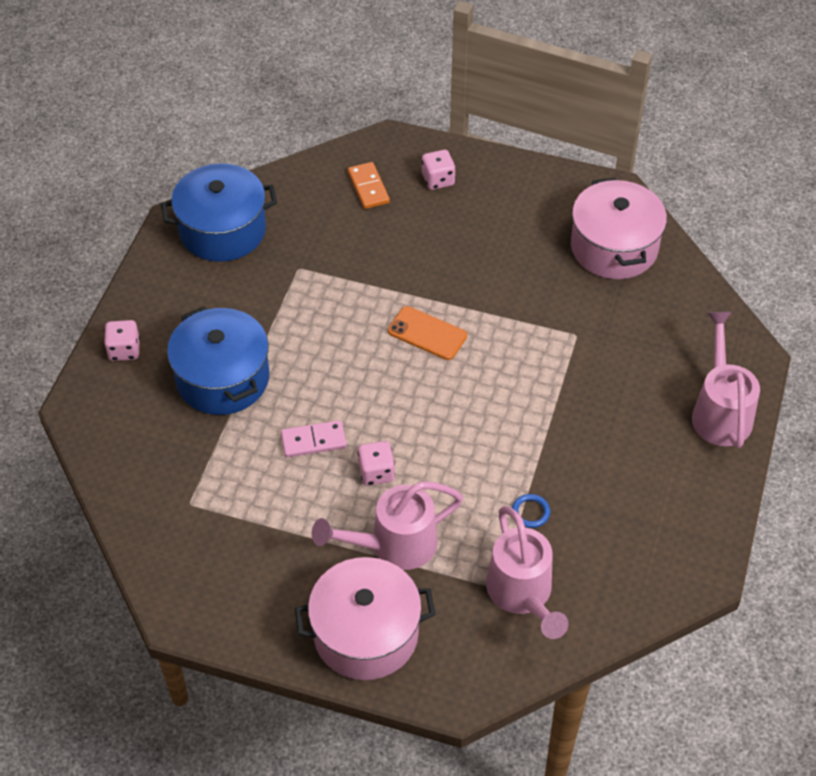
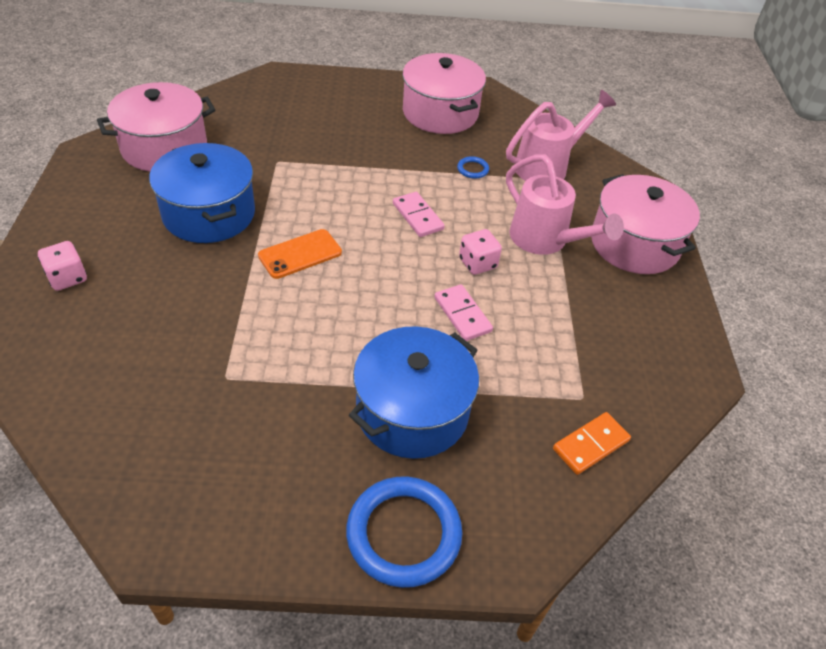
camera: 110 degrees left, 5 degrees down
pink dice [104,320,140,361] -> blue ring [346,476,462,588]
blue pot [161,163,277,262] -> blue pot moved to [149,143,255,243]
orange domino [348,162,390,209] -> orange domino moved to [553,412,631,475]
orange phone [388,306,467,360] -> orange phone turned 45 degrees clockwise [258,229,342,279]
pink watering can [692,312,760,448] -> none
none -> pink domino [393,192,445,237]
none -> pink pot [402,53,486,134]

